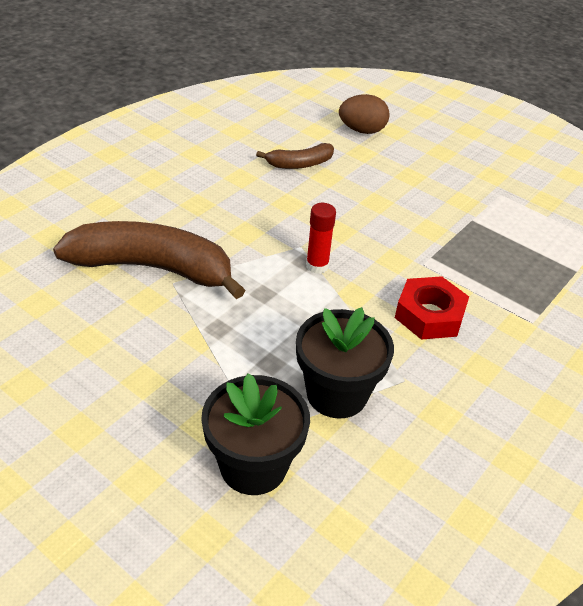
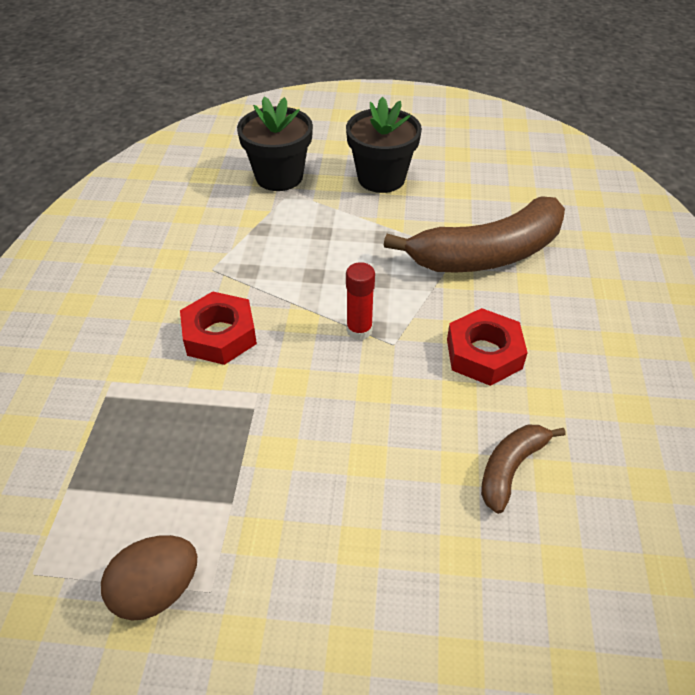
camera: 150 degrees right, 5 degrees up
black flower pot [296,307,394,418] -> black flower pot moved to [346,96,422,193]
brown egg [339,94,390,134] -> brown egg moved to [101,535,197,621]
none -> red nut [447,308,528,386]

